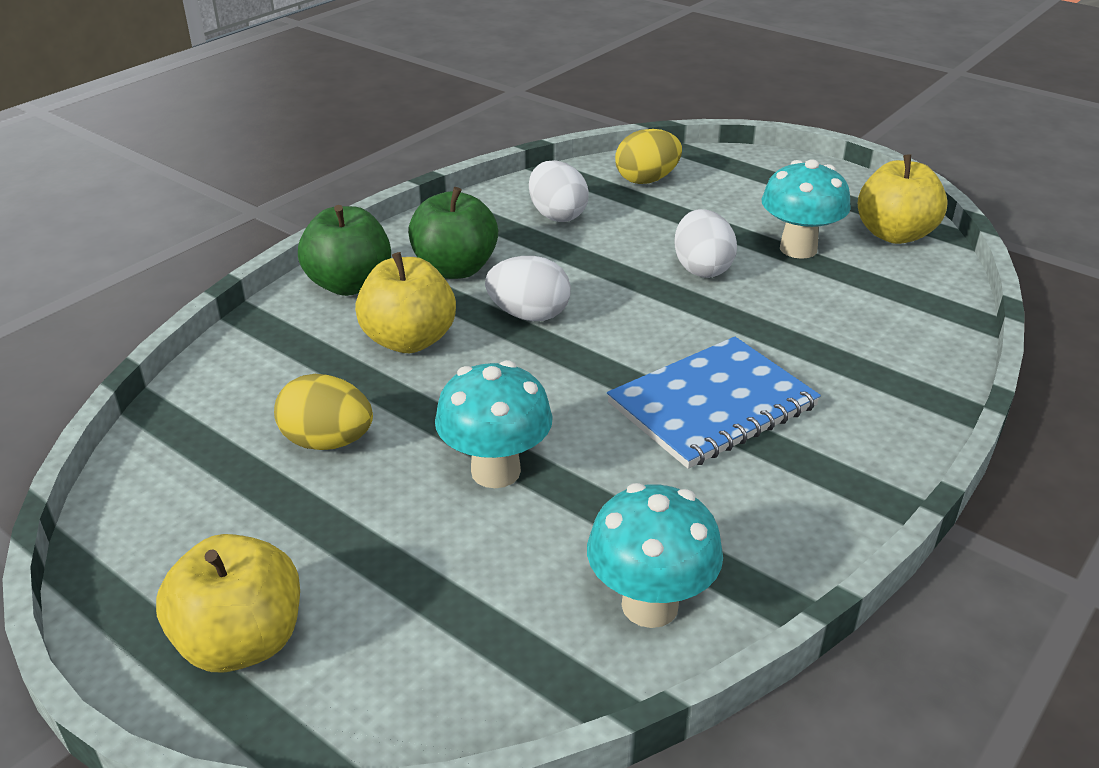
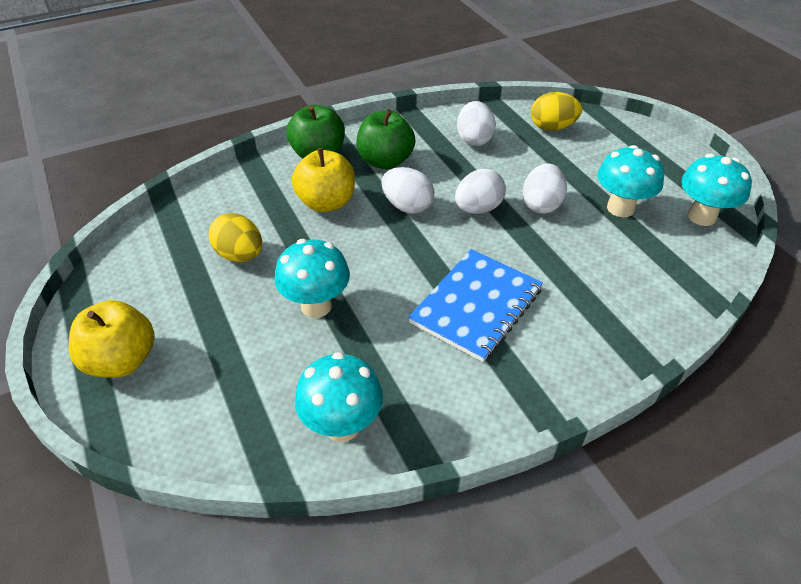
camera: 25 degrees right, 10 degrees up
blue notebook [607,337,821,469] -> blue notebook turned 45 degrees counterclockwise [408,249,543,362]
yellow apple [858,154,948,244] -> turquoise mushroom [681,154,752,226]
none -> white egg [455,169,506,214]

